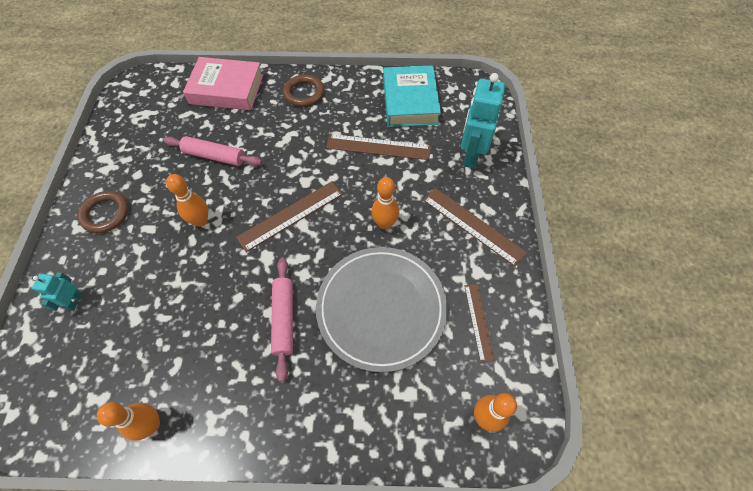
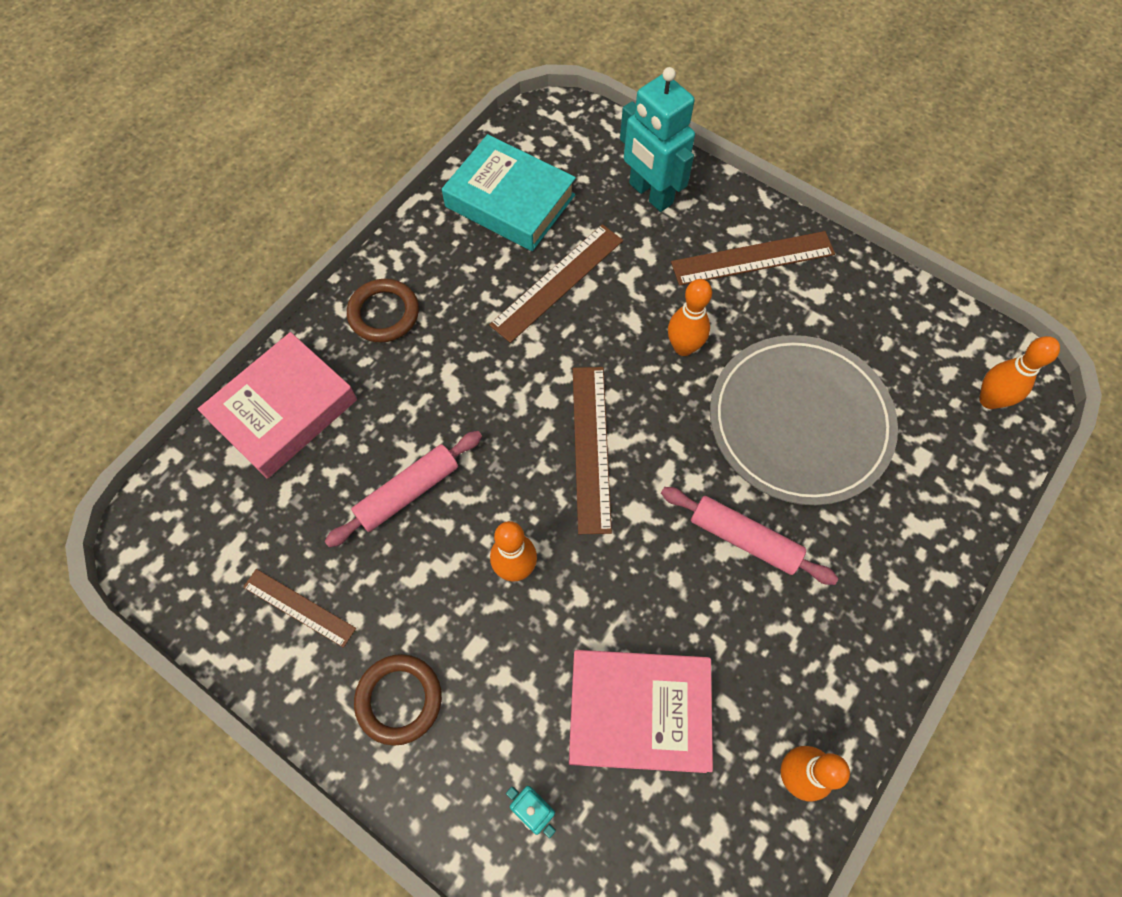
camera: 55 degrees left, 5 degrees up
brown ruler [464,284,495,362] -> brown ruler moved to [243,569,356,648]
none -> pink book [569,650,713,773]

